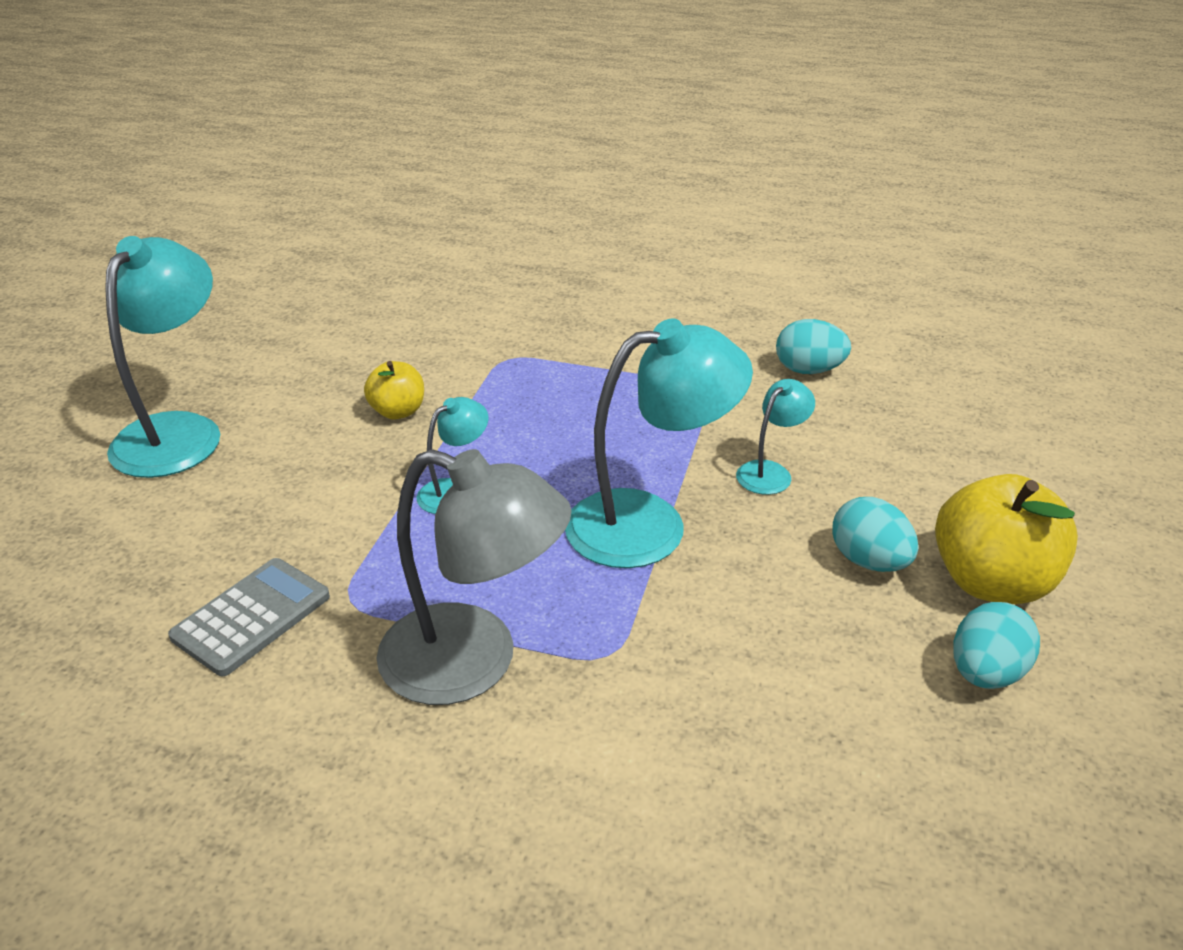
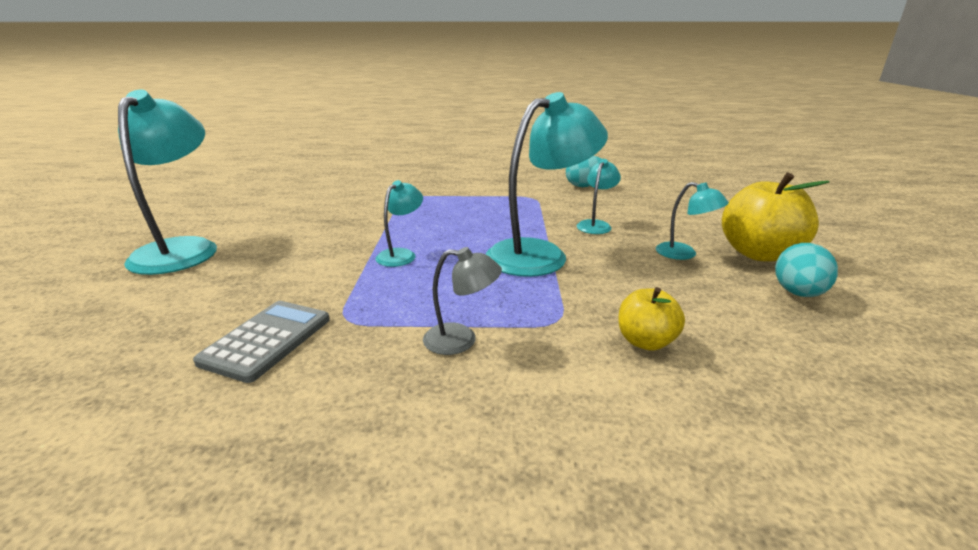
camera: 15 degrees left, 10 degrees down
yellow apple [364,361,424,419] -> yellow apple moved to [618,287,685,351]
grey lamp [377,449,572,705] -> grey lamp [423,247,502,355], size x0.49
turquoise egg [832,497,919,572] -> turquoise lamp [656,182,729,260]

